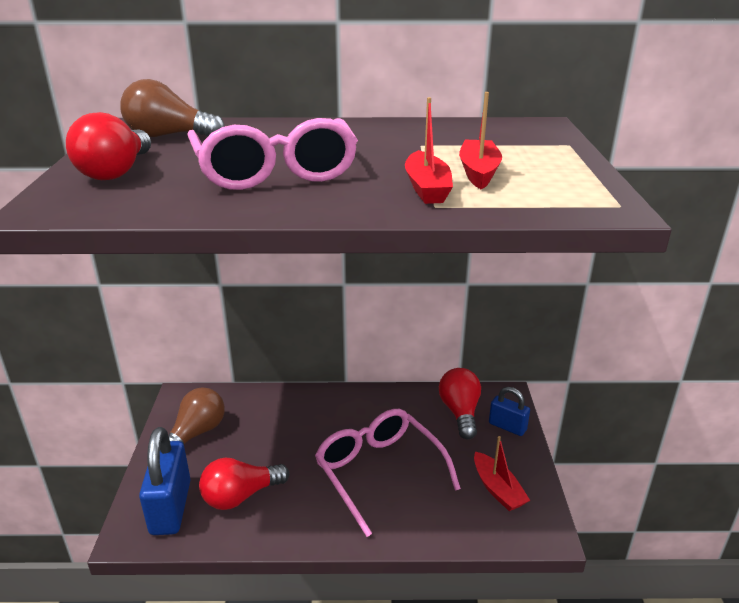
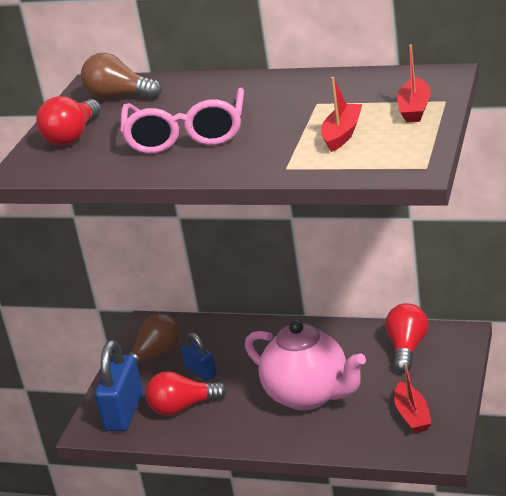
camera: 20 degrees right, 0 degrees up
pink glasses [315,409,461,537] -> pink teapot [245,320,366,410]
red boat [405,97,453,204] -> red boat moved to [397,44,431,123]
blue padlock [489,387,530,436] -> blue padlock moved to [181,333,216,381]

